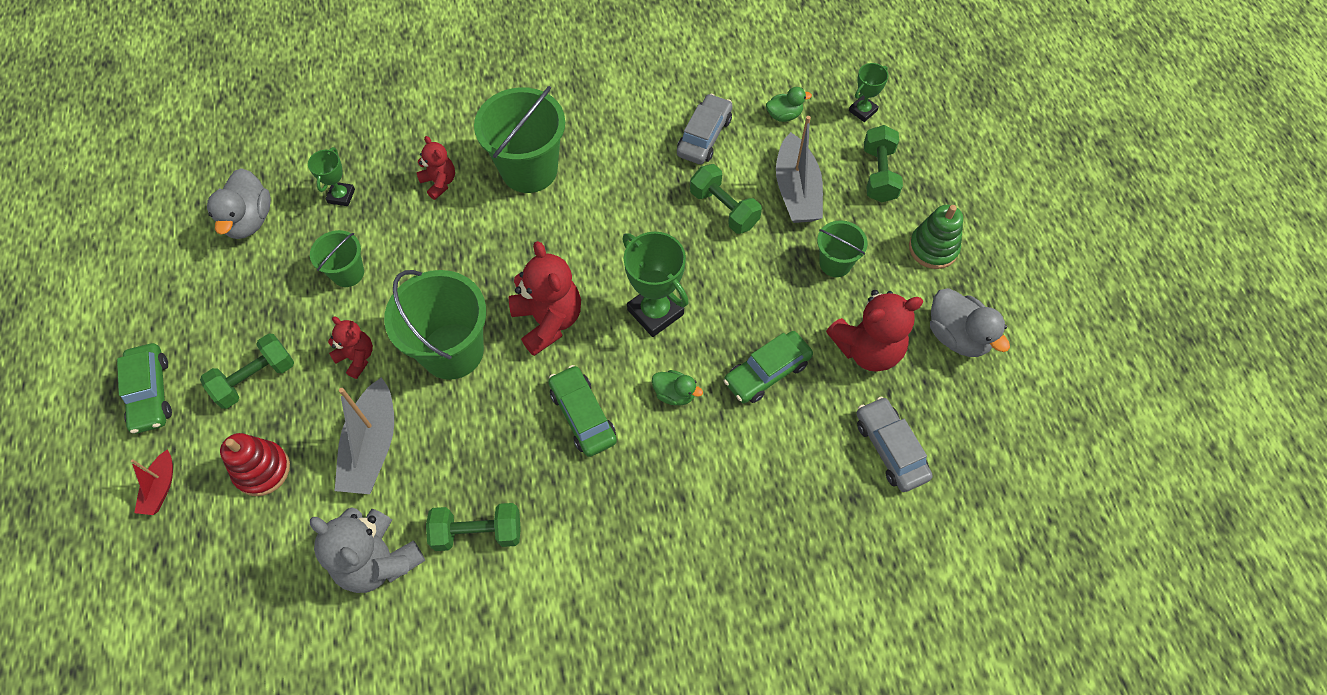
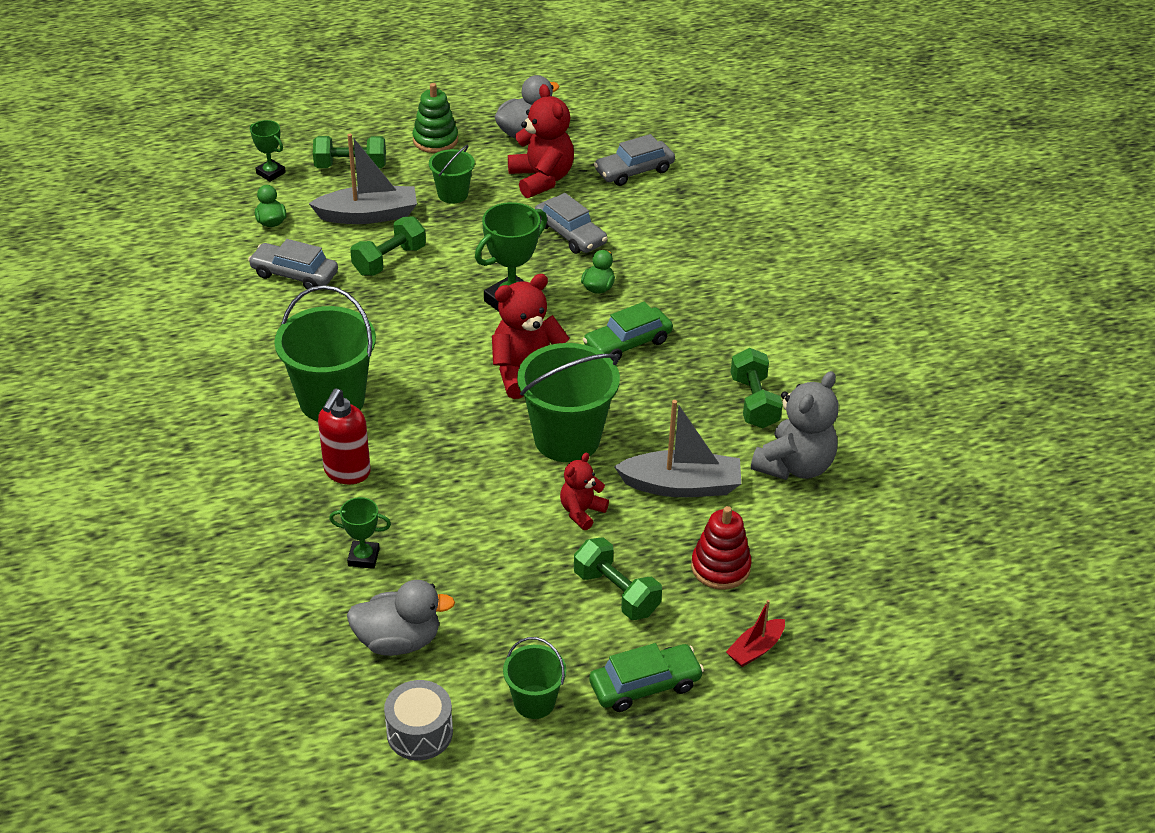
camera: 95 degrees left, 20 degrees down
red boat [131,449,173,515] -> red boat turned 135 degrees clockwise [726,600,785,667]
green bucket [310,230,364,287] -> green bucket moved to [503,637,566,719]
red teddy bear [416,136,455,200] -> red soap dispenser [318,389,371,484]
green car [724,331,813,403] -> grey car [535,193,608,254]
none -> grey drum [384,680,453,760]

